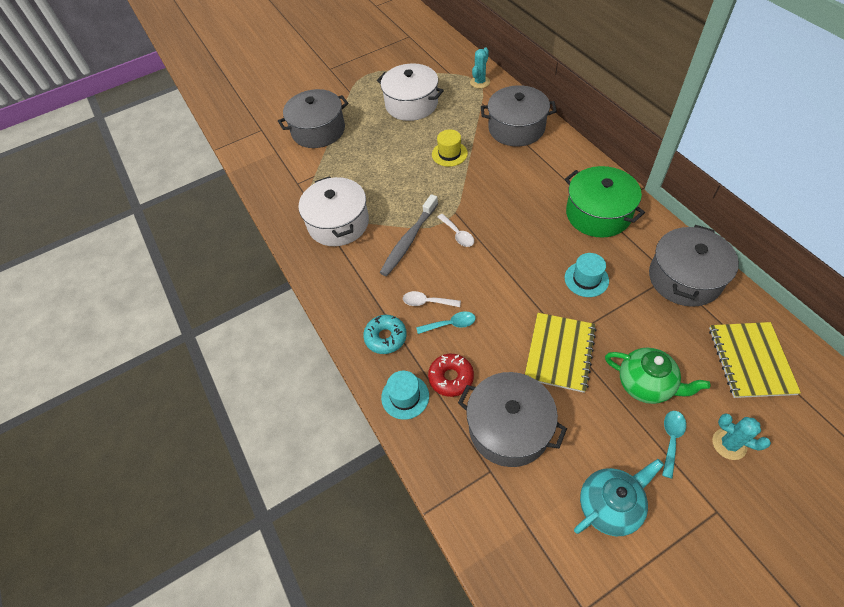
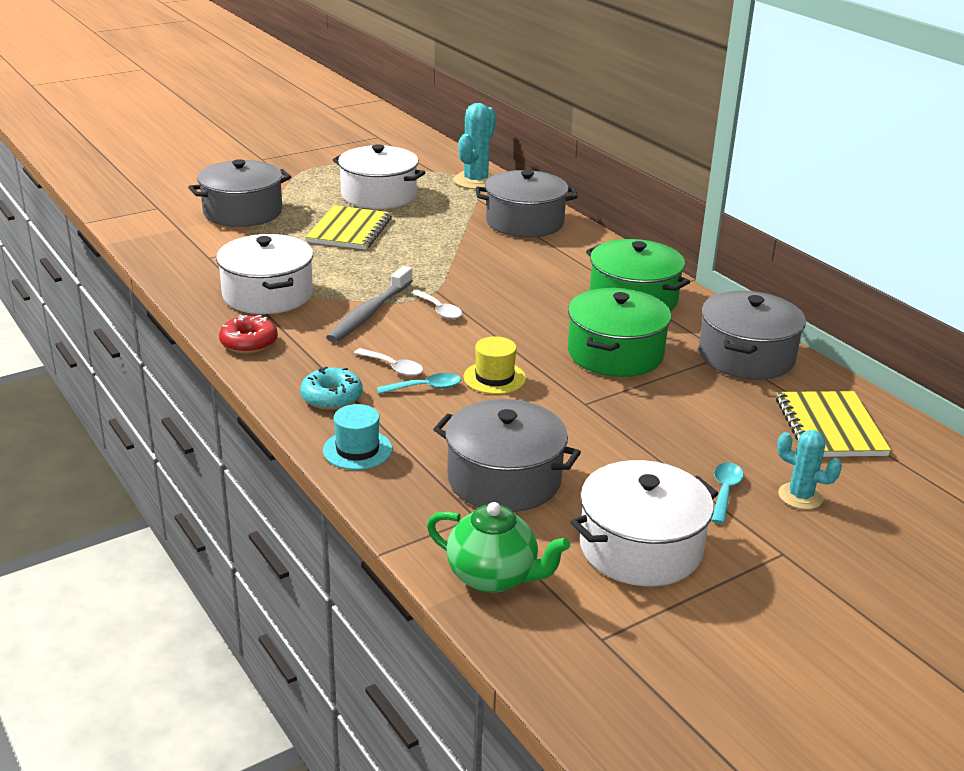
camera: 10 degrees left, 25 degrees down
white spoon [403,291,461,307] -> white spoon turned 150 degrees counterclockwise [354,348,423,376]
red donut [428,354,474,397] -> red donut moved to [219,315,278,354]
yellow hat [432,129,468,167] -> yellow hat moved to [464,336,526,394]
turquoise cactus [470,48,490,88] -> turquoise cactus [453,103,496,189], size x1.62
yellow notebook [525,313,596,393] -> yellow notebook moved to [305,205,392,250]
turquoise hat [565,253,609,297] -> green pot [568,288,671,377]
turquoise teapot [574,459,664,536] -> white pot [570,460,718,586]
green teapot [605,348,711,404] -> green teapot moved to [427,502,570,593]

